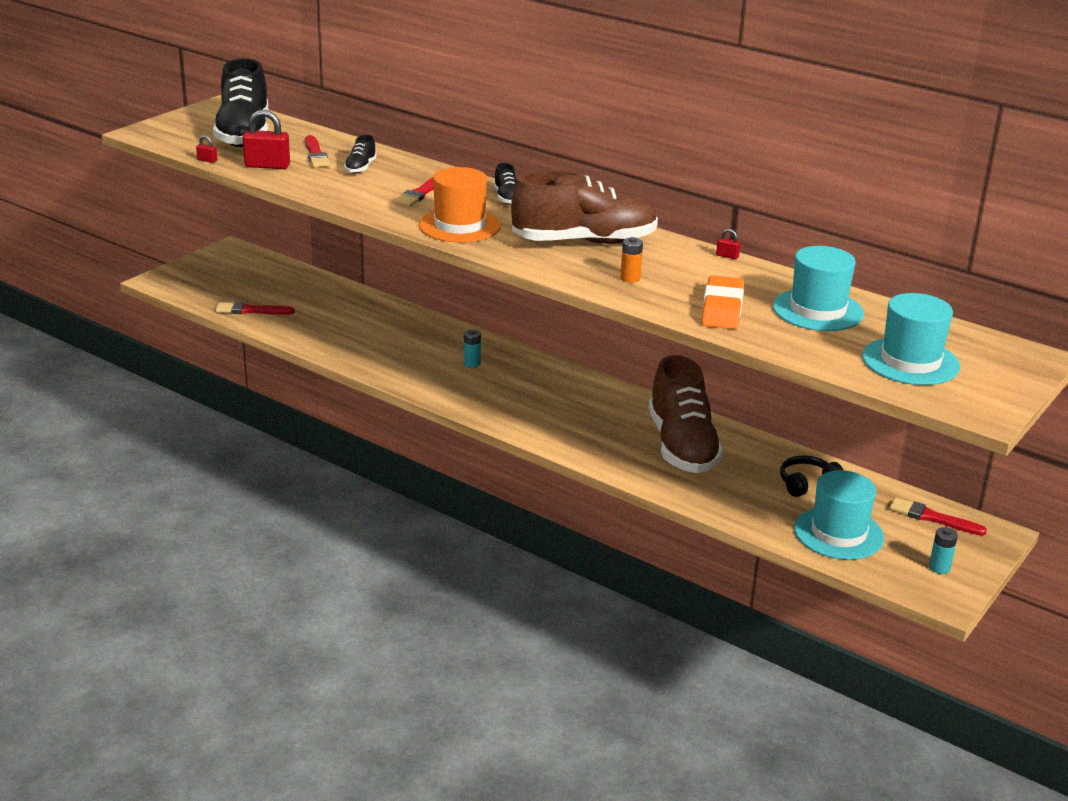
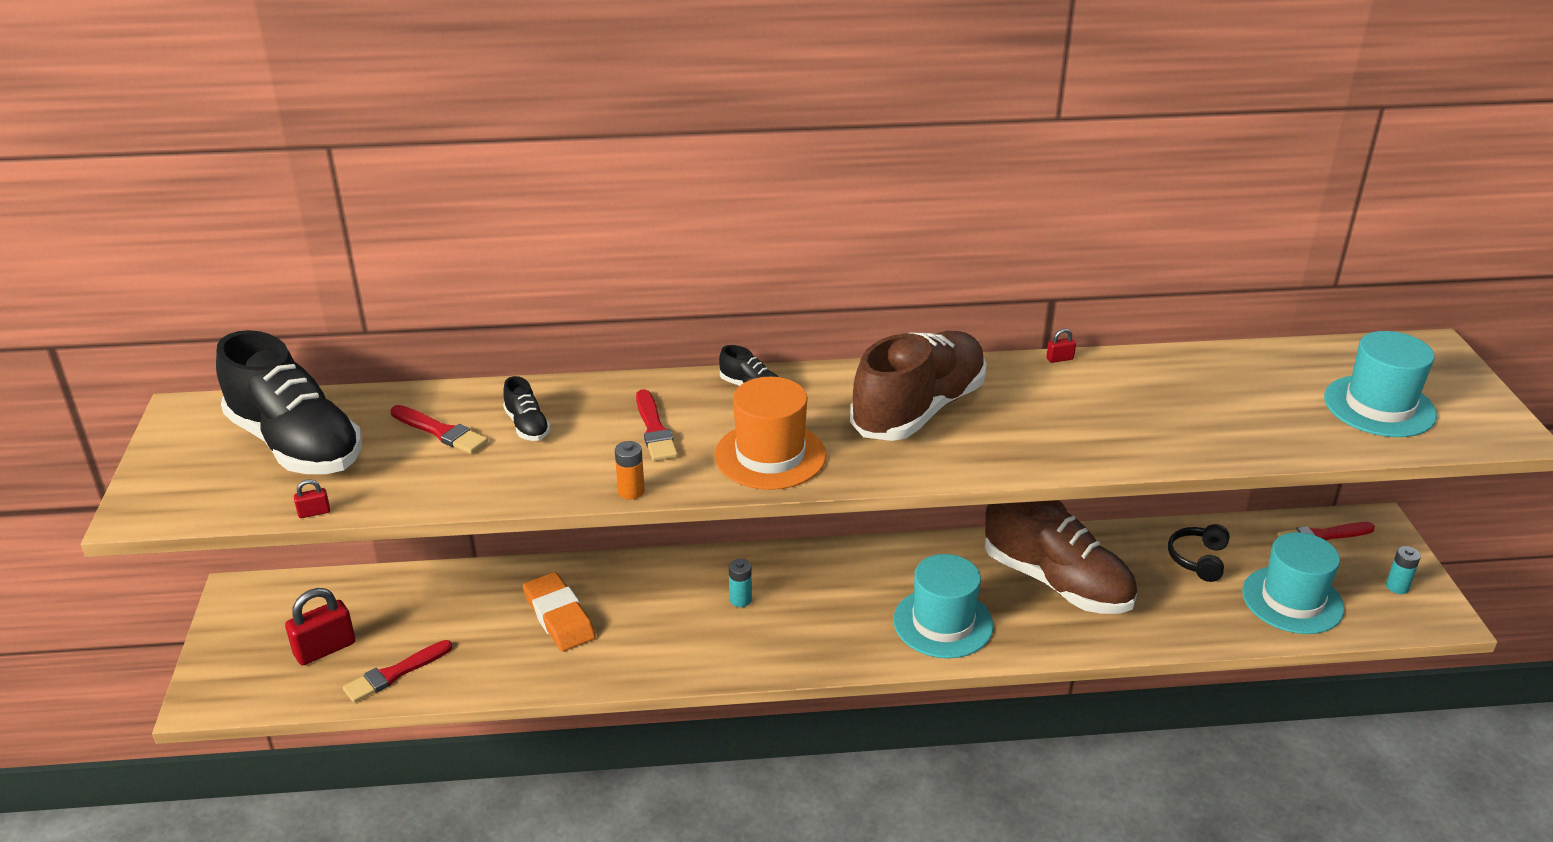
camera: 40 degrees left, 5 degrees up
red padlock [243,110,290,169] -> red padlock moved to [285,588,356,665]
orange battery [620,237,643,283] -> orange battery moved to [615,441,645,500]
orange eraser [702,275,744,329] -> orange eraser moved to [523,572,596,651]
turquoise hat [773,246,864,331] -> turquoise hat moved to [893,554,993,658]

